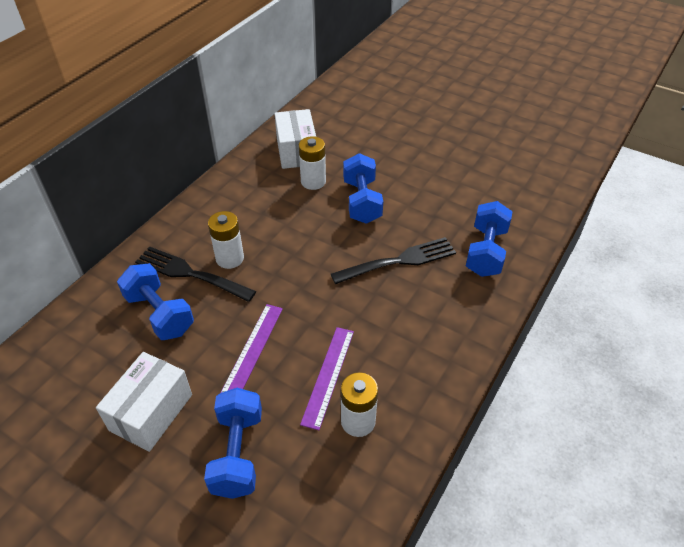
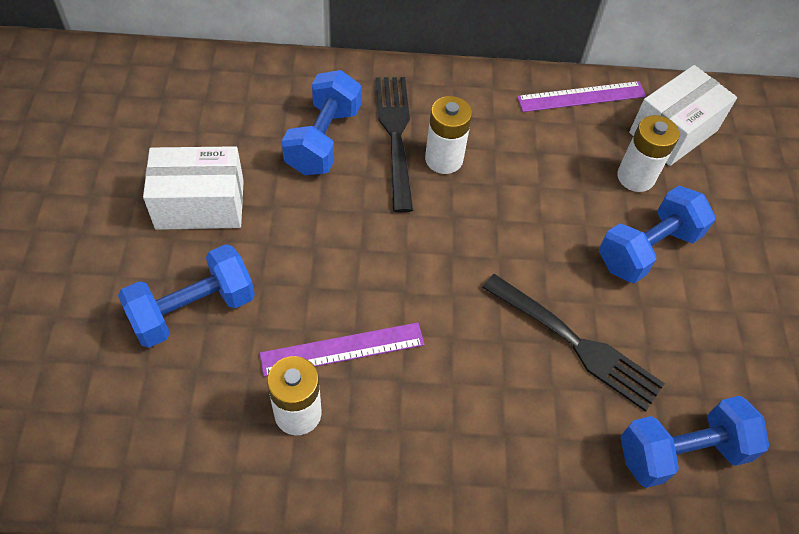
camera: 55 degrees right, 10 degrees up
purple ruler [221,304,283,393] -> purple ruler moved to [517,81,646,112]

